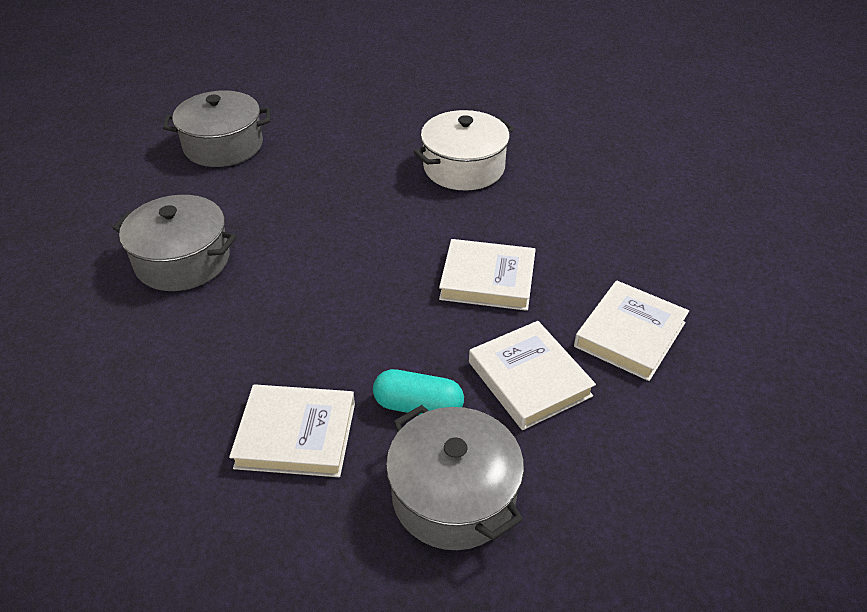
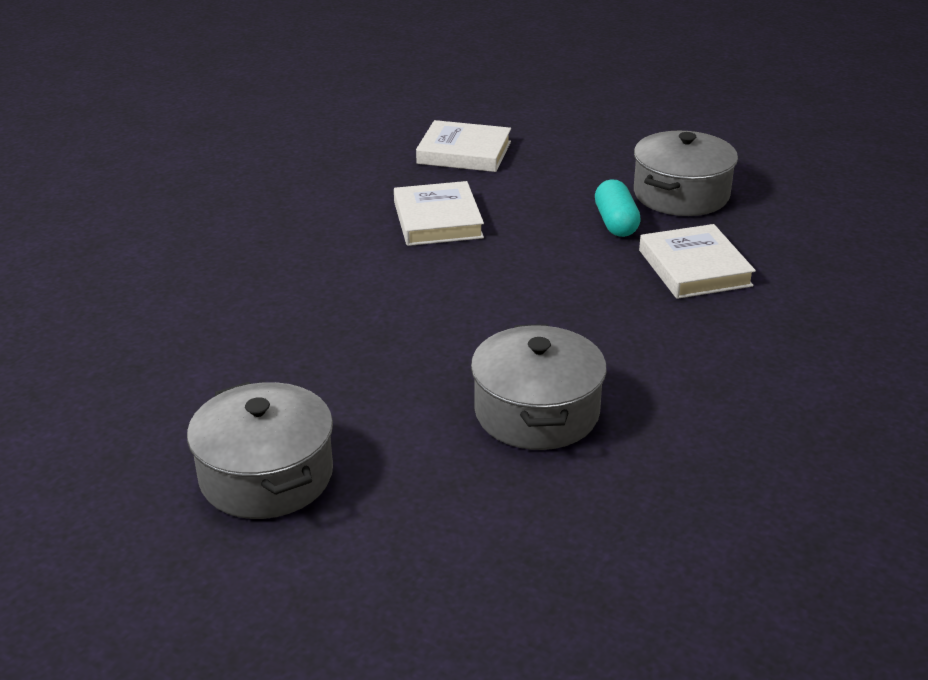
camera: 110 degrees left, 10 degrees down
white pot [414,110,515,190] -> none
white book [469,321,596,430] -> none

